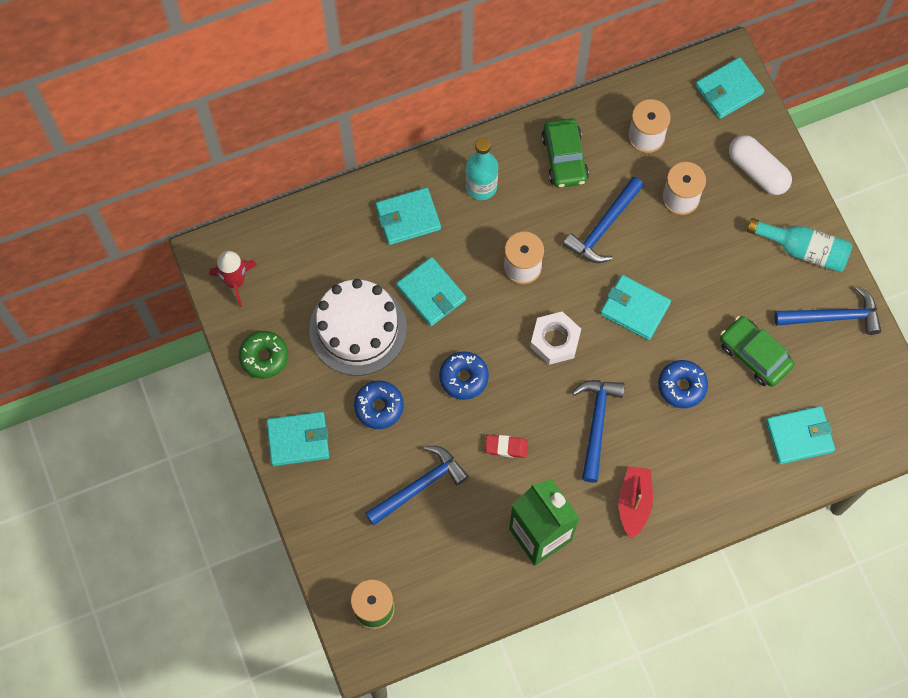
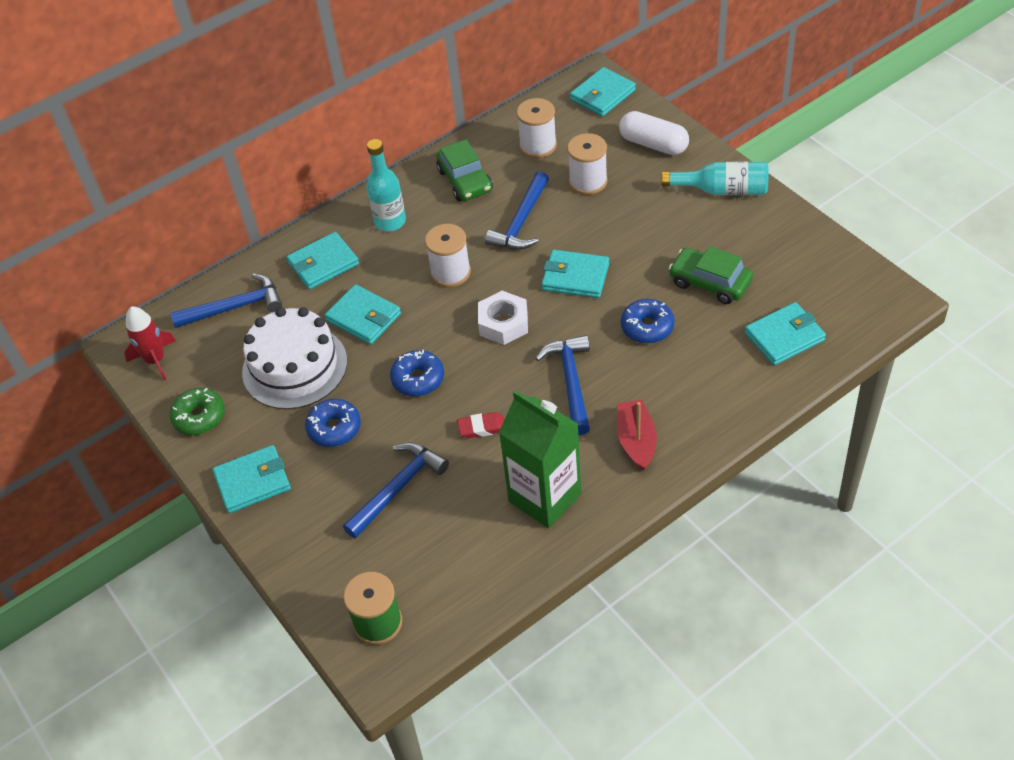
camera: 10 degrees left, 20 degrees down
blue hammer [775,286,881,335] -> blue hammer moved to [170,273,282,328]

